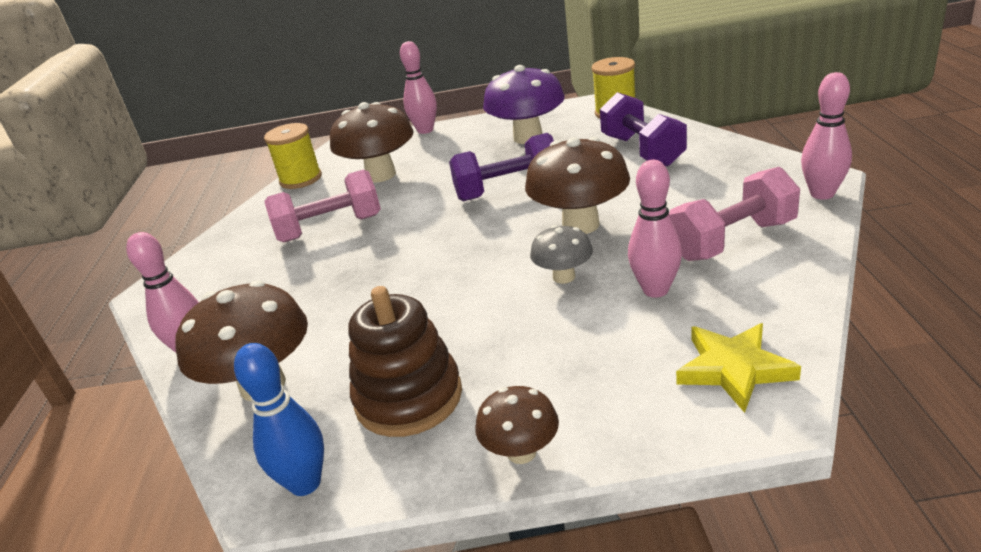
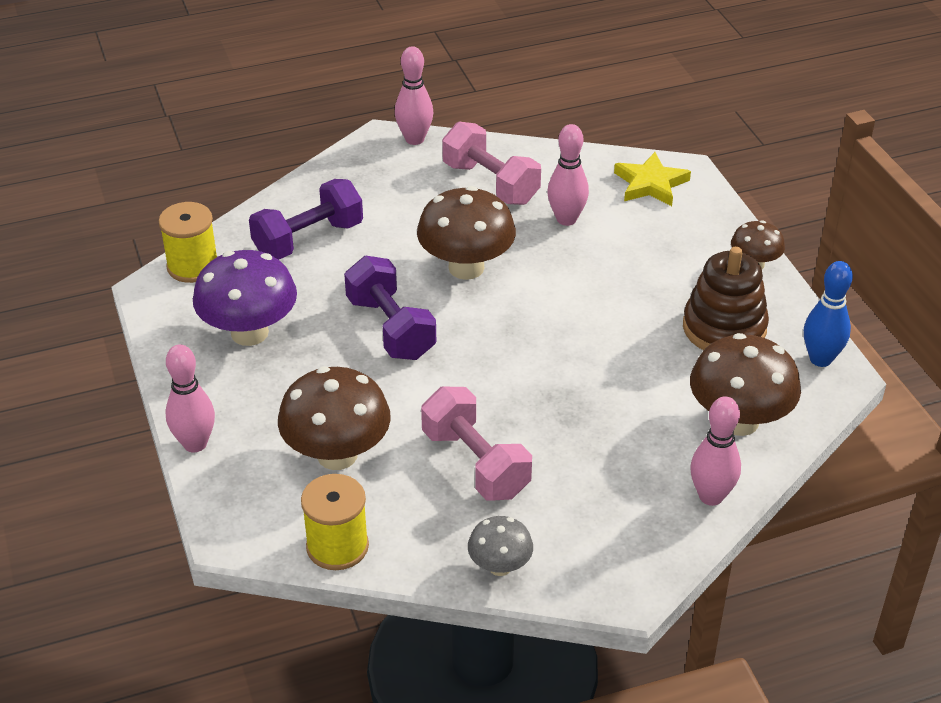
camera: 110 degrees left, 10 degrees up
grey mushroom [530,225,593,284] -> grey mushroom moved to [468,516,533,576]

